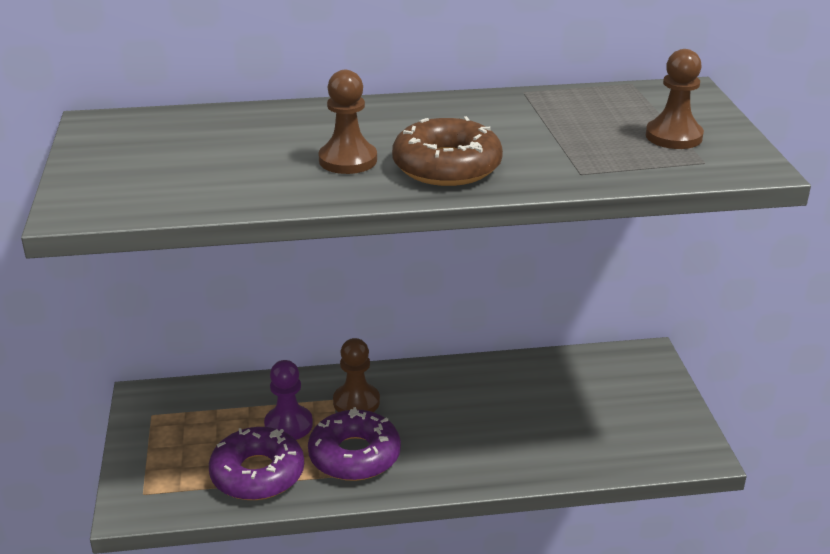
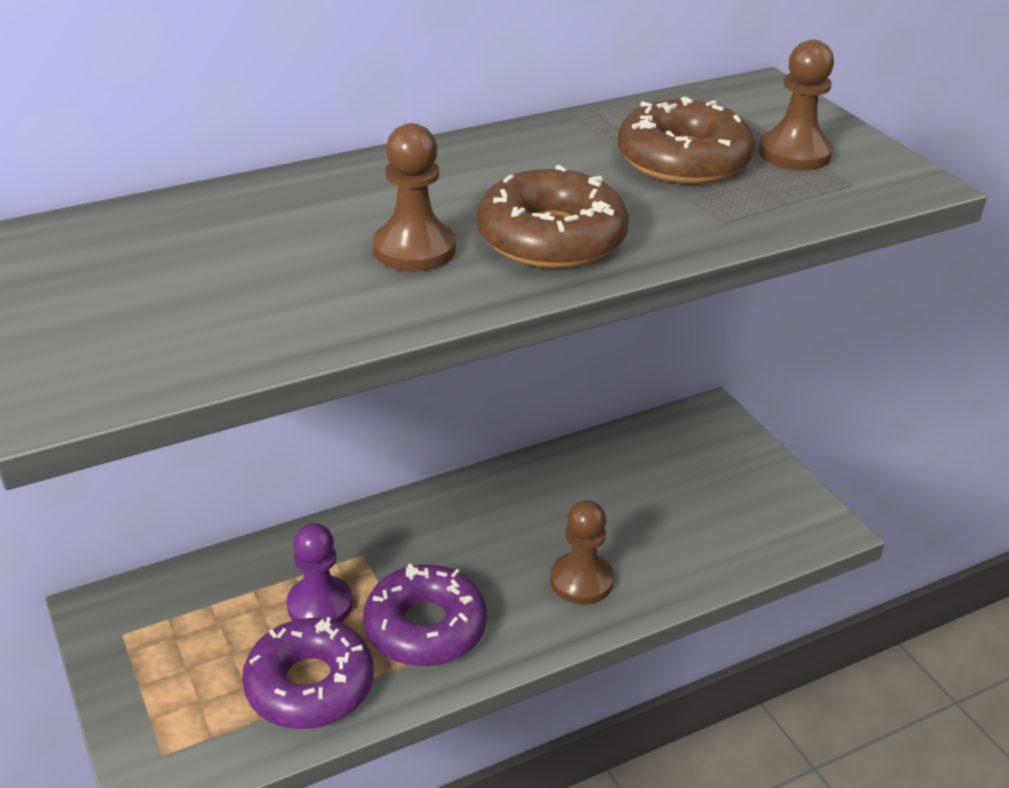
camera: 20 degrees left, 5 degrees up
brown pawn [333,338,380,412] -> brown pawn moved to [550,500,614,605]
none -> brown donut [618,96,755,184]

